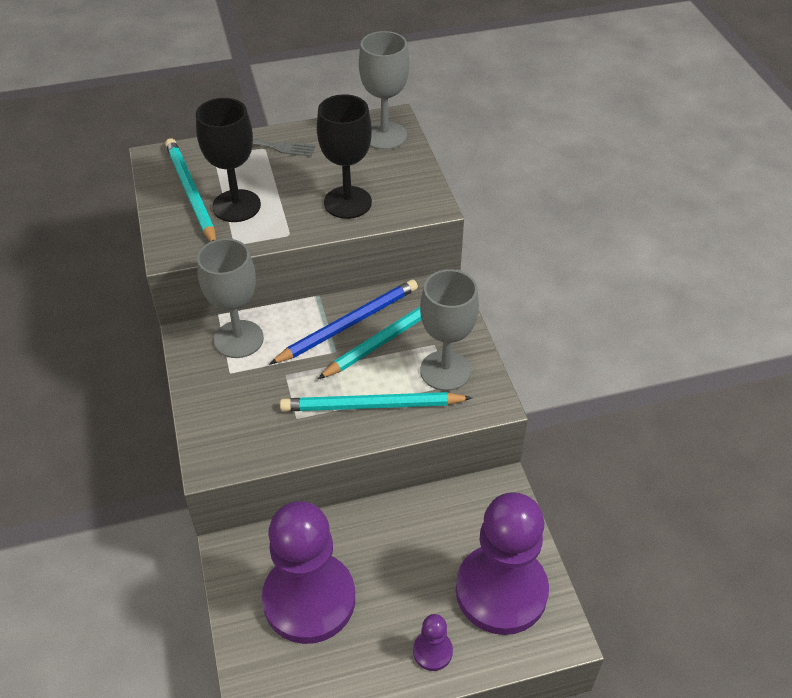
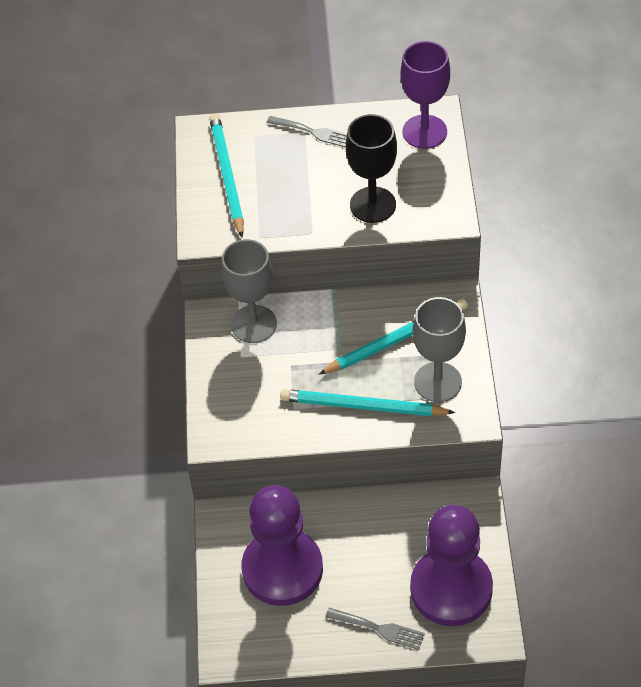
camera: 15 degrees right, 5 degrees up
black goblet [196,98,261,222] -> none
blue pencil [270,279,418,364] -> none
grey goblet [359,31,409,150] -> purple goblet [401,41,450,149]
purple pawn [413,614,453,671] -> grey fork [325,608,425,650]

